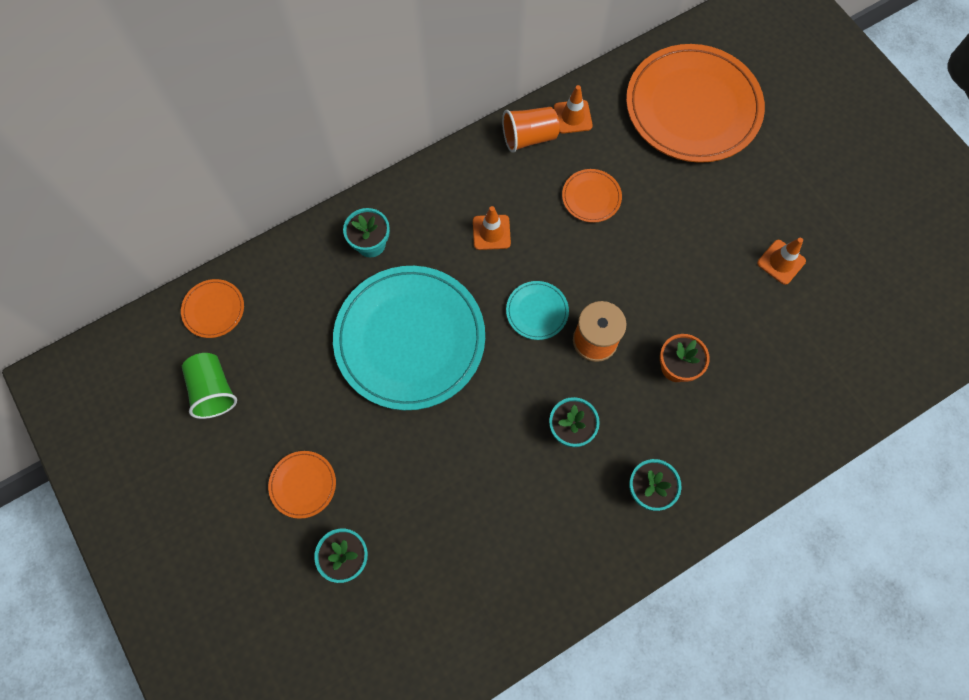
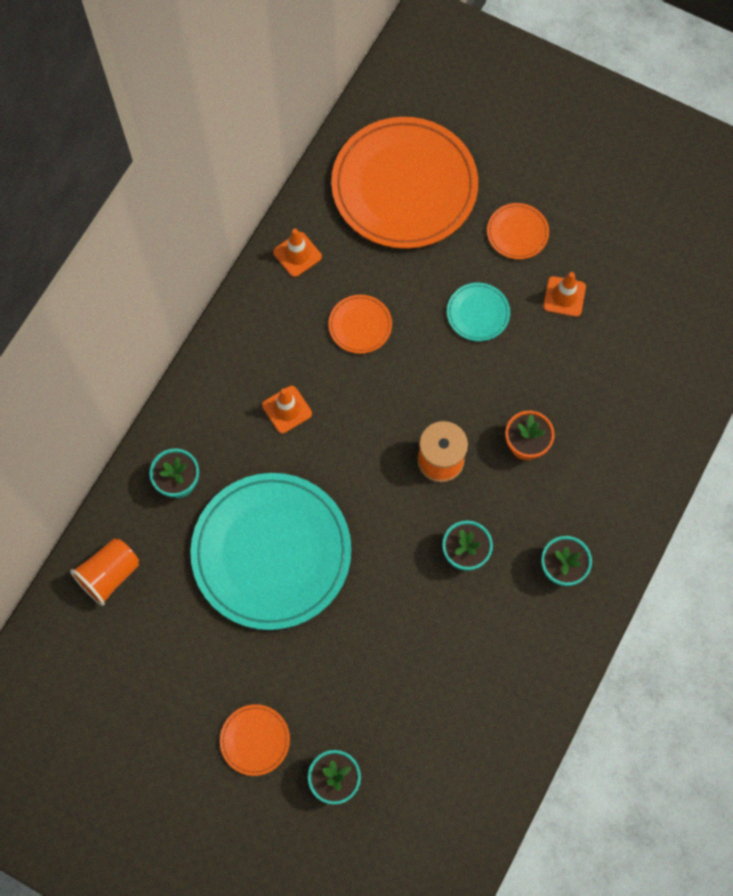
camera: 30 degrees left, 0 degrees up
orange plate [181,279,244,338] -> orange plate moved to [487,203,549,259]
green cup [182,353,237,419] -> none
orange cup [502,107,560,153] -> orange cup moved to [70,538,139,606]
turquoise plate [506,281,569,340] -> turquoise plate moved to [447,283,510,341]

